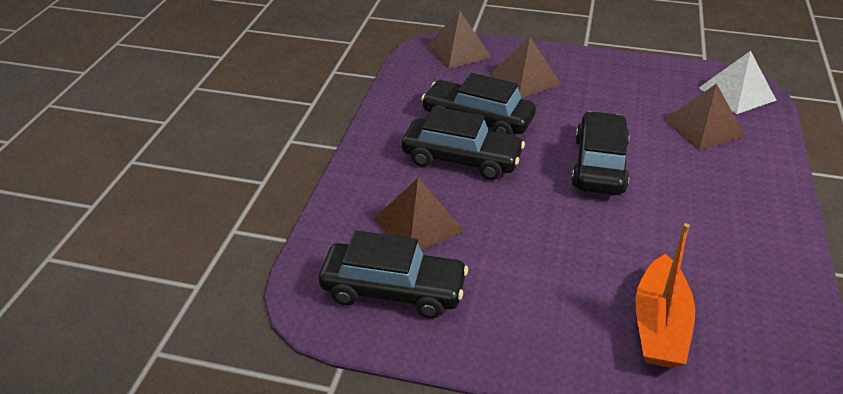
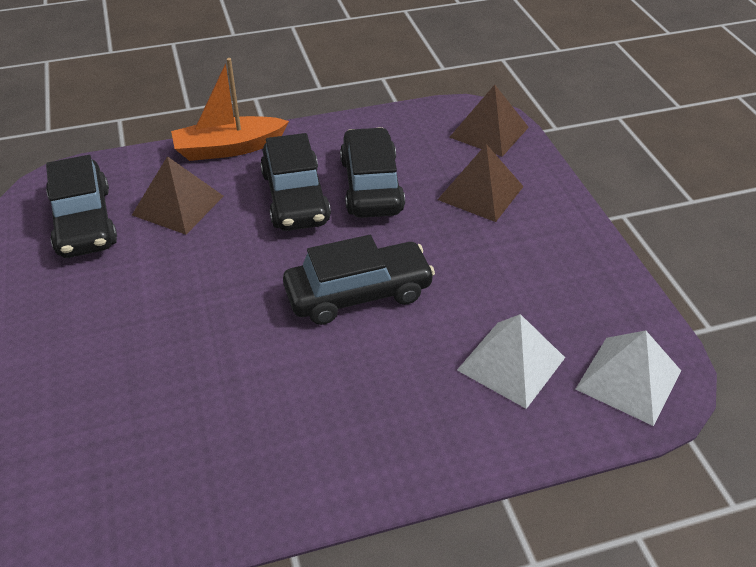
camera: 60 degrees right, 5 degrees up
orange boat [636,223,695,368] -> orange boat moved to [171,58,289,161]
brown pyramid [664,84,745,150] -> white pyramid [457,314,565,409]

